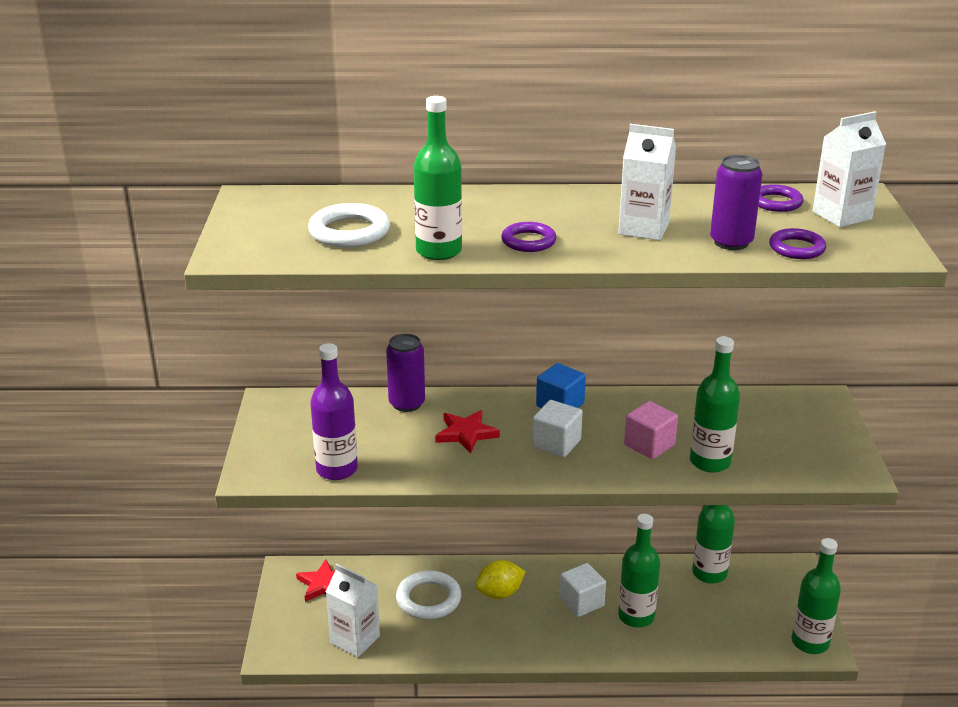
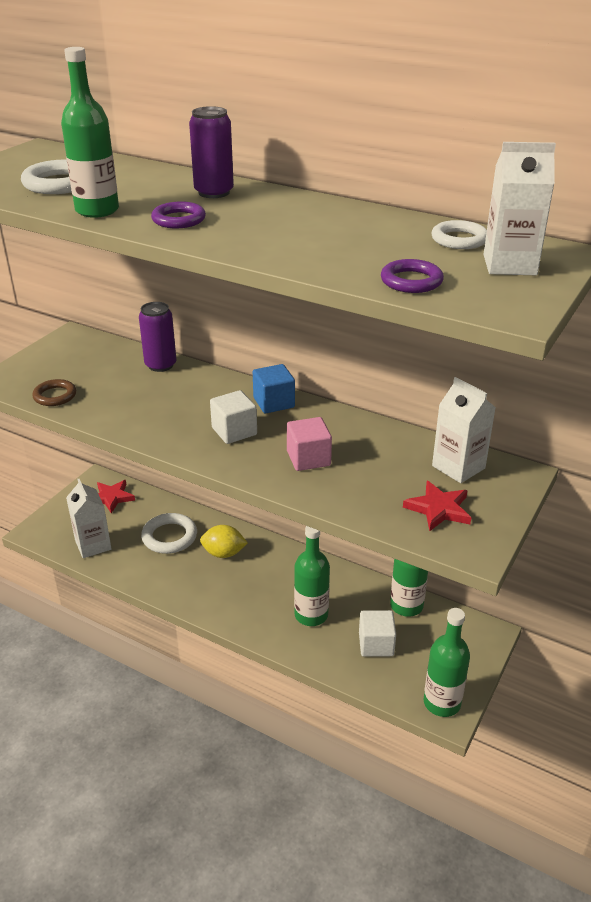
camera: 30 degrees right, 5 degrees up
purple bottle [310,343,358,480] -> brown ring [32,379,76,406]
red star [435,410,500,453] -> red star moved to [403,481,471,531]
white cube [559,563,606,617] -> white cube moved to [359,610,396,657]
white carton [618,124,676,241] -> white carton moved to [432,377,496,483]
green bottle [690,337,740,473] -> none
purple can [710,155,762,250] -> purple can moved to [189,106,234,198]
purple ring [758,184,804,212] -> white ring [431,220,487,249]

